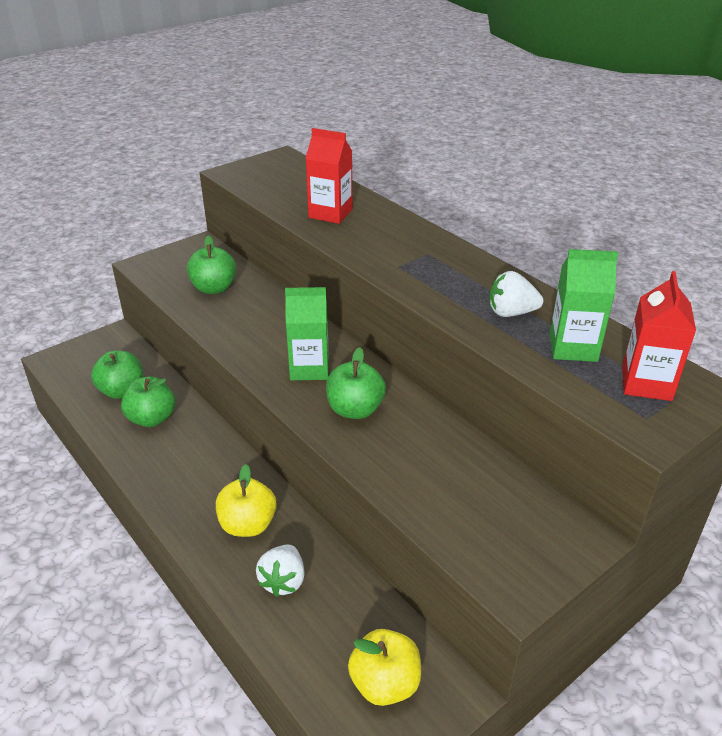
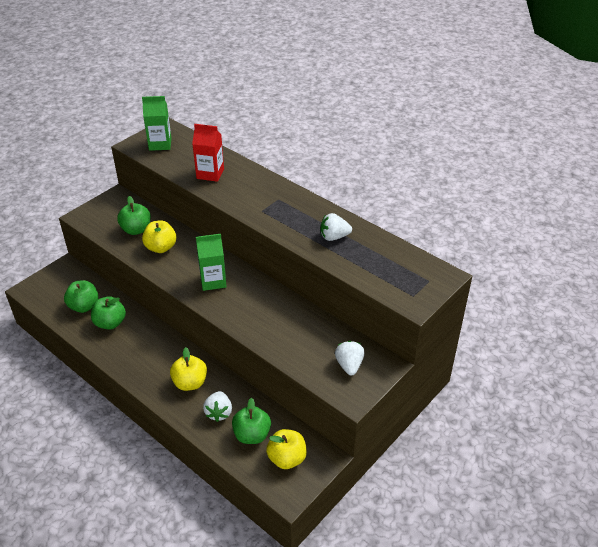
camera: 10 degrees left, 5 degrees up
green apple [326,347,386,419] -> green apple moved to [232,398,271,444]
green carton [549,249,618,362] -> green carton moved to [142,96,171,151]
red carton [622,271,696,401] -> none
none -> yellow apple [142,220,176,253]
none -> white strawberry [335,341,364,375]

